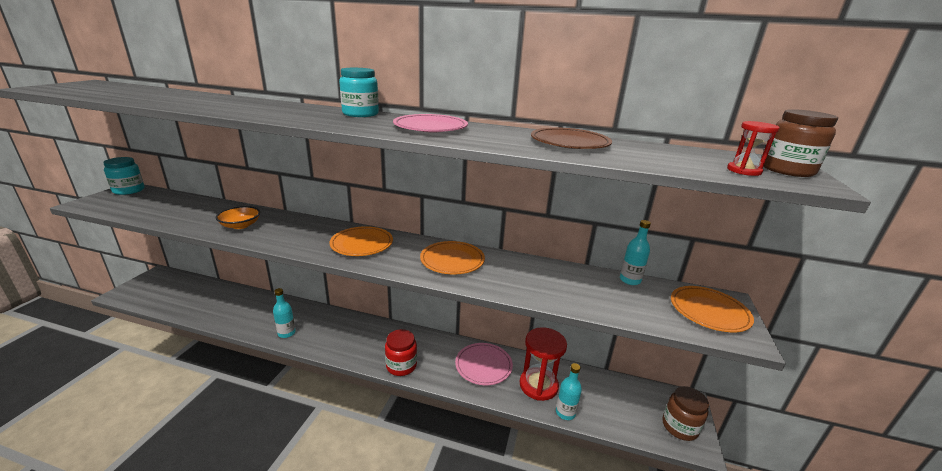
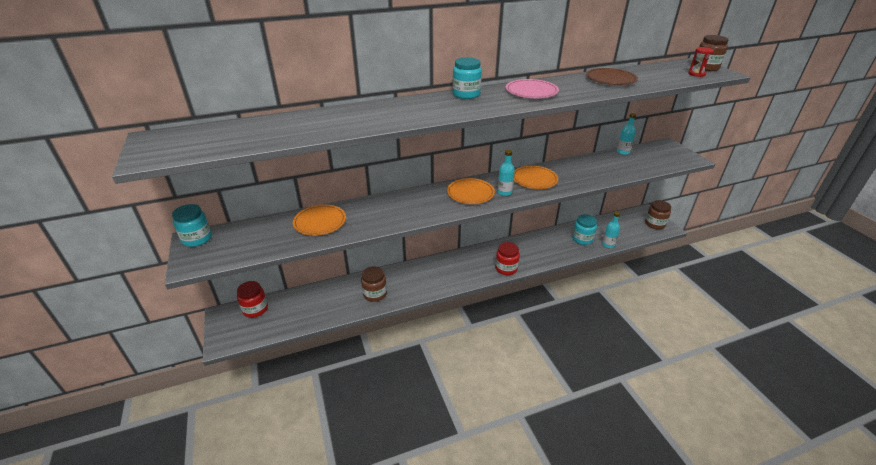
camera: 35 degrees left, 10 degrees up
orange bowl [215,206,260,229] -> none
turquoise bottle [273,288,296,338] -> turquoise bottle moved to [497,150,515,196]
pink plate [455,343,513,385] -> none
red hourglass [520,327,567,401] -> turquoise jar [572,214,597,245]
orange plate [671,286,754,332] -> orange plate moved to [293,205,346,236]
none -> red jar [237,281,268,318]
none -> brown jar [361,266,387,302]

